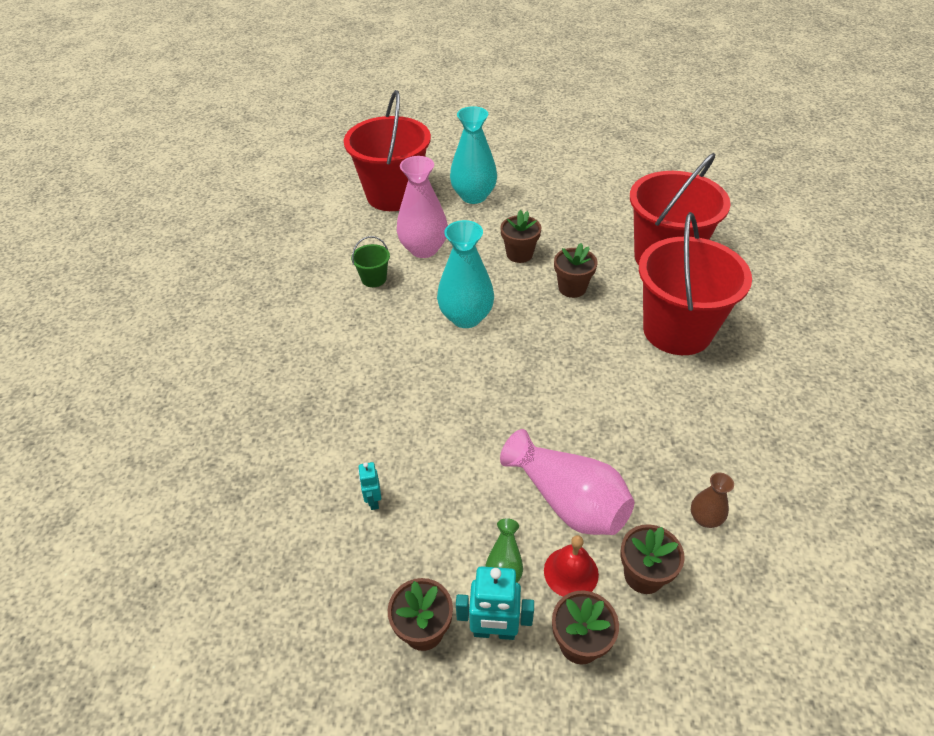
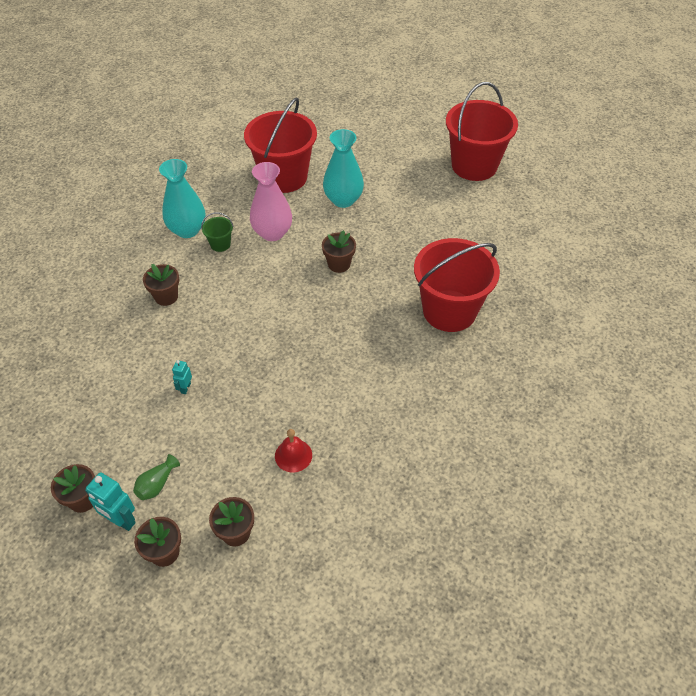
camera: 25 degrees right, 5 degrees up
turquoise robot [358,462,381,510] -> turquoise robot moved to [172,360,192,394]
turquoise vase [437,220,494,328] -> turquoise vase moved to [159,159,205,238]
pink vase [500,429,634,535] -> none
red bell [544,535,599,597] -> red bell moved to [275,429,312,472]
brown flower pot [554,243,598,298] -> brown flower pot moved to [143,264,179,306]
red bucket [639,212,752,355] -> red bucket moved to [446,82,518,181]
brown vase [691,473,734,528] -> none

